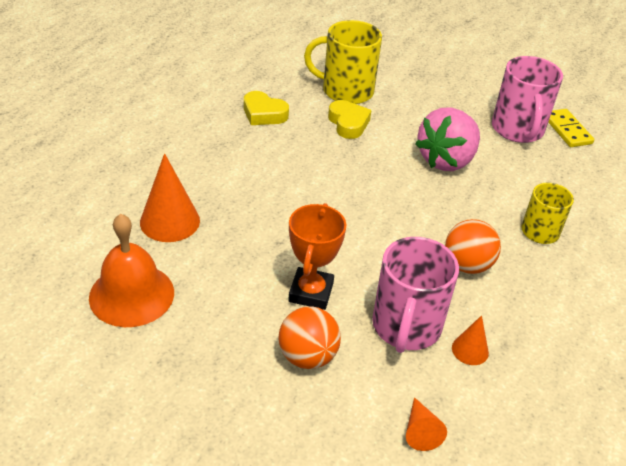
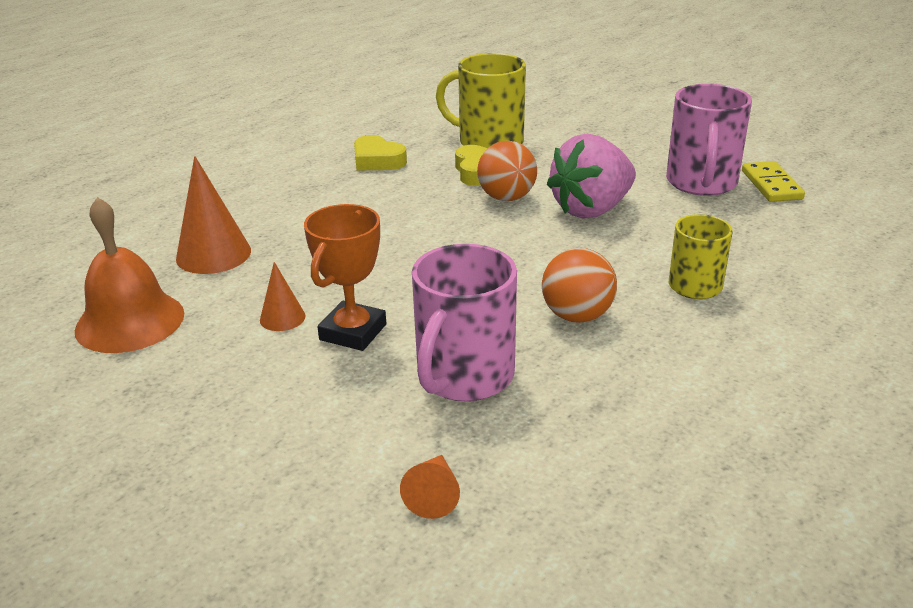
camera: 15 degrees right, 10 degrees down
orange ball [278,307,341,369] -> orange ball moved to [477,141,537,201]
orange cone [452,315,489,365] -> orange cone moved to [260,262,305,331]

